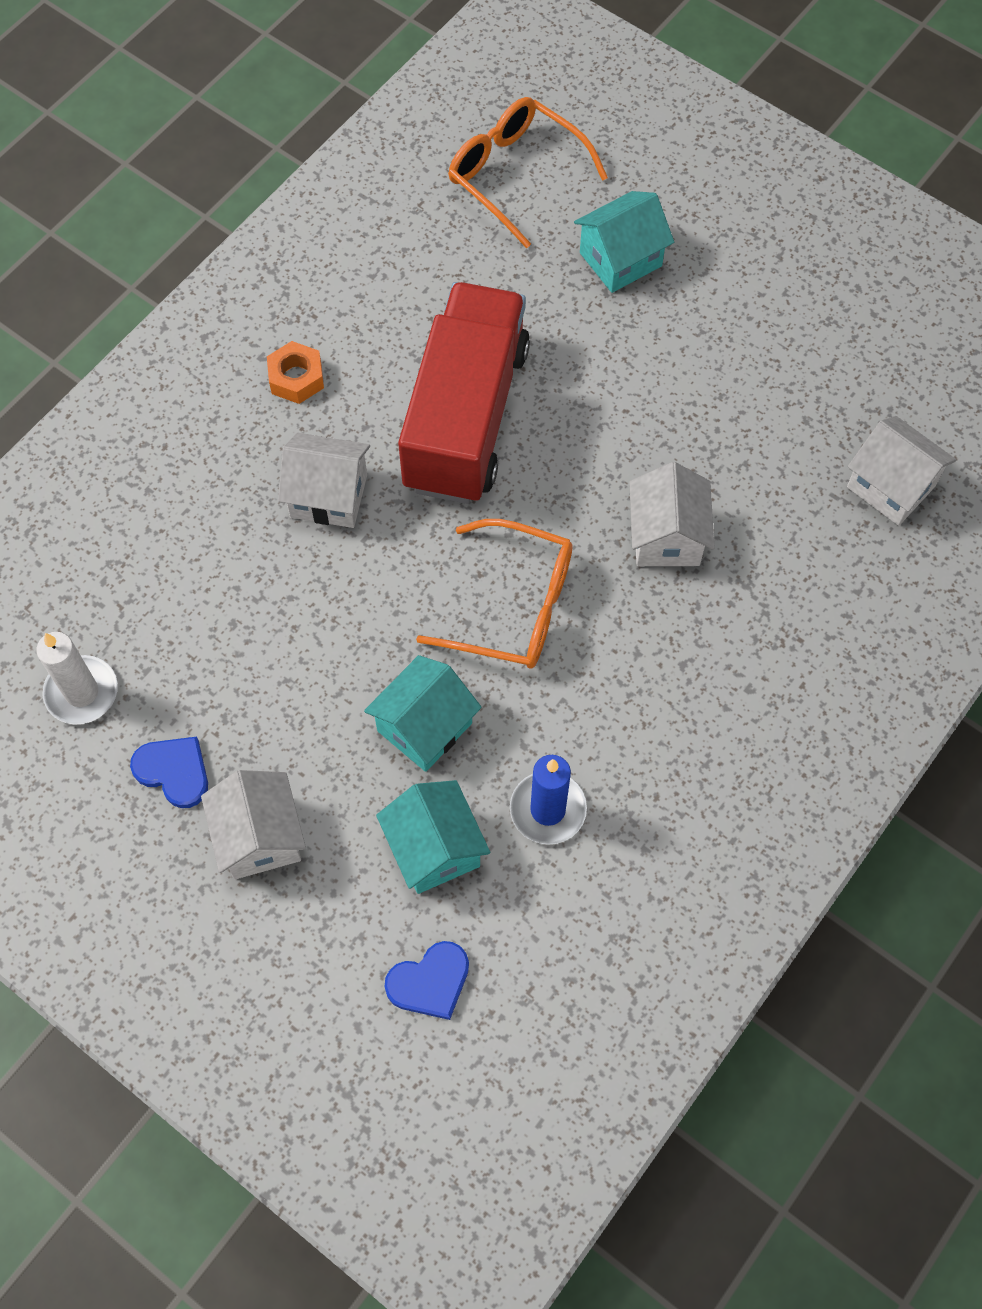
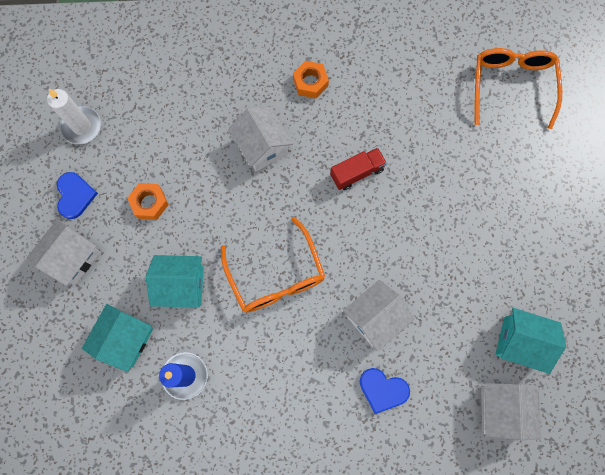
camera: 50 degrees right, 10 degrees up
blue heart [384,941,469,1020] -> blue heart moved to [360,368,410,414]
red truck [398,282,530,504] -> red truck [330,148,387,190], size x0.40
turquoise house [574,191,674,293] -> turquoise house moved to [495,308,566,374]
none -> orange nut [127,183,169,220]

